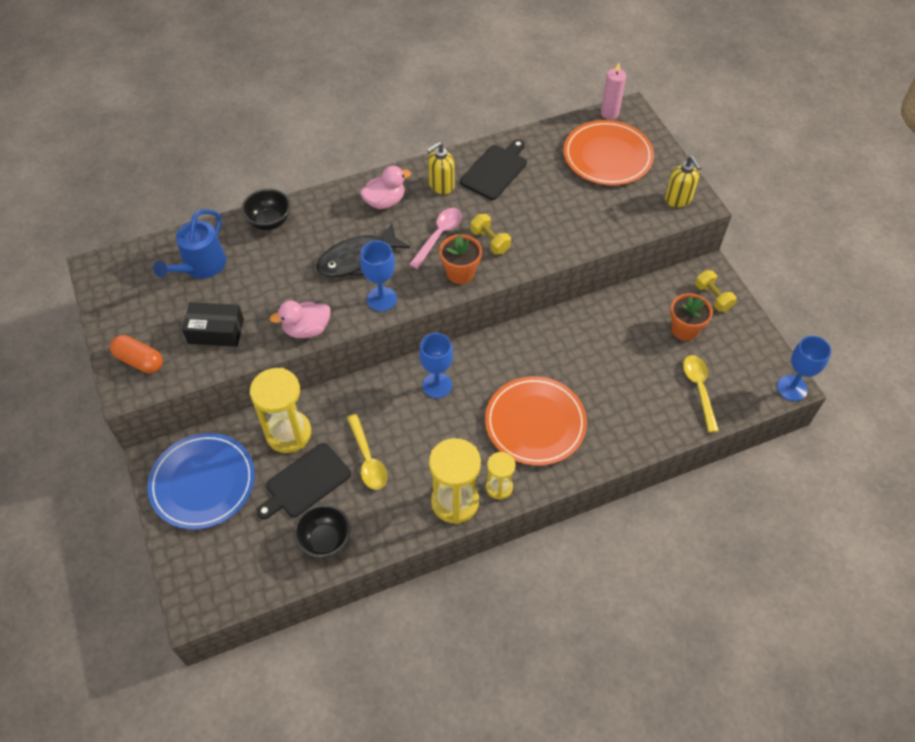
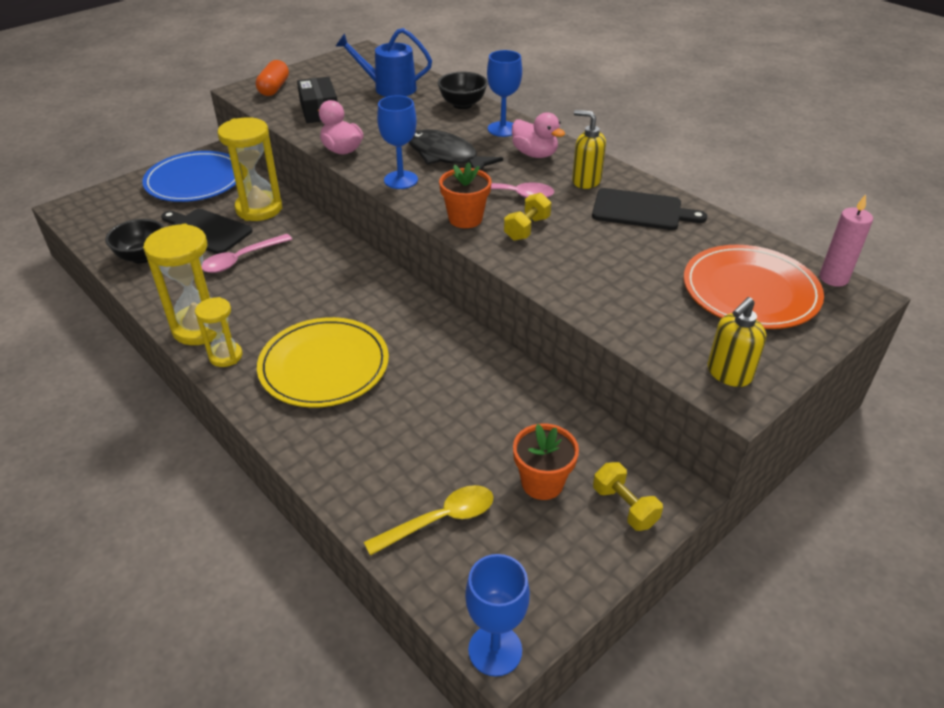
camera: 70 degrees right, 15 degrees down
yellow spoon [347,414,387,490] -> pink spoon [201,234,292,273]
blue goblet [419,333,453,398] -> blue goblet moved to [487,50,522,137]
orange plate [485,376,587,466] -> yellow plate [257,317,389,408]
yellow dumbbell [695,270,737,312] -> yellow dumbbell turned 75 degrees counterclockwise [593,462,663,531]

